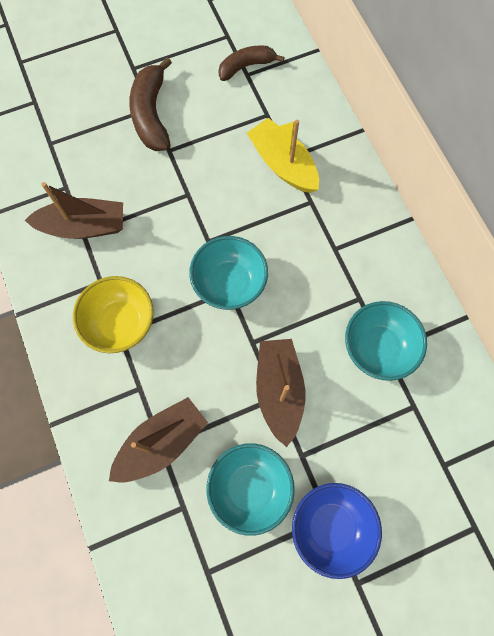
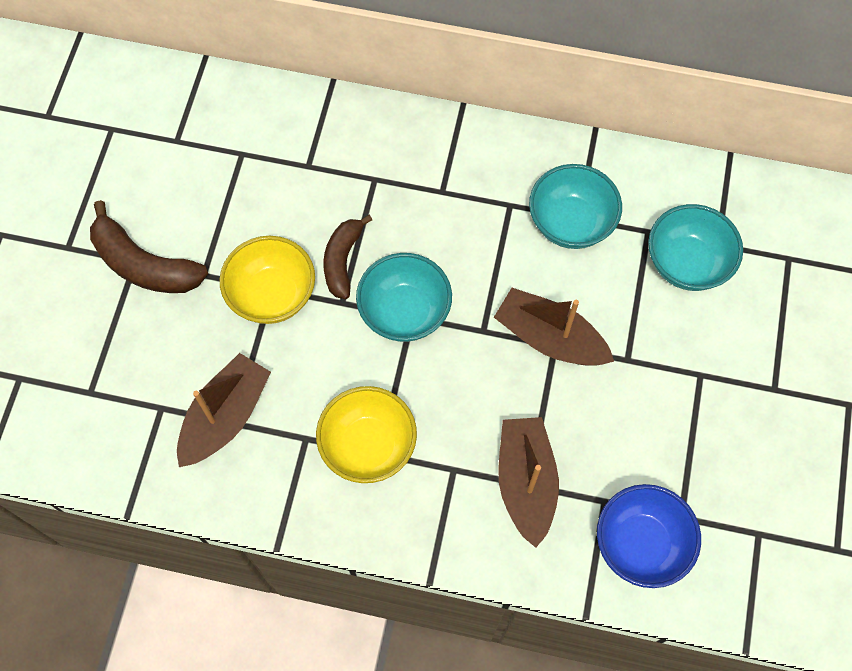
camera: 55 degrees left, 5 degrees down
turquoise bowl [206,443,295,536] -> turquoise bowl moved to [648,204,743,291]
brown banana [218,45,285,81] -> brown banana moved to [323,215,372,299]
yellow boat [247,118,319,193] -> none
blue bowl [292,483,382,579] -> blue bowl moved to [597,484,701,588]
none -> yellow bowl [220,236,315,324]

